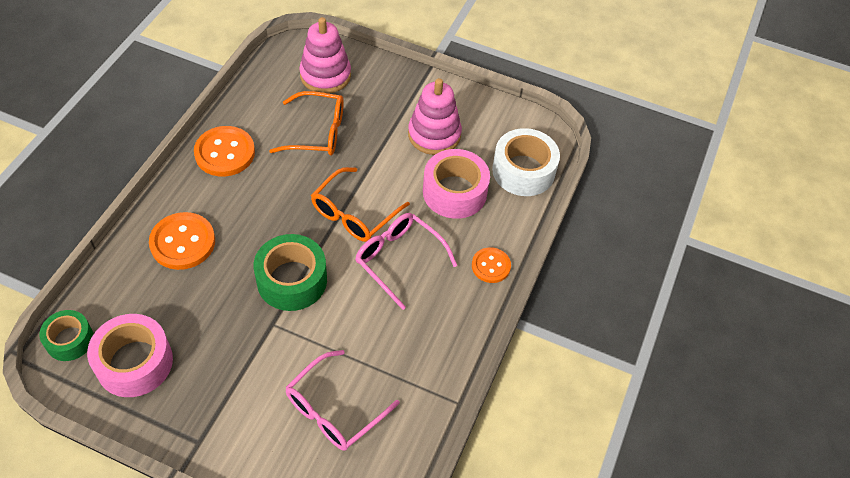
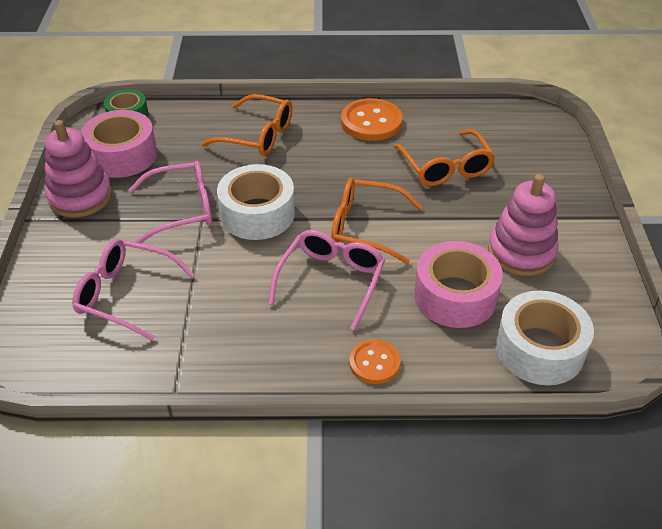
camera: 70 degrees right, 10 degrees down
orange button [149,212,215,270] -> orange glasses [201,94,292,156]
green tape [253,234,327,311] -> white tape [217,164,295,240]
pink stacking toy [299,17,351,94] -> pink stacking toy moved to [44,120,112,217]
none -> pink glasses [128,161,212,243]

